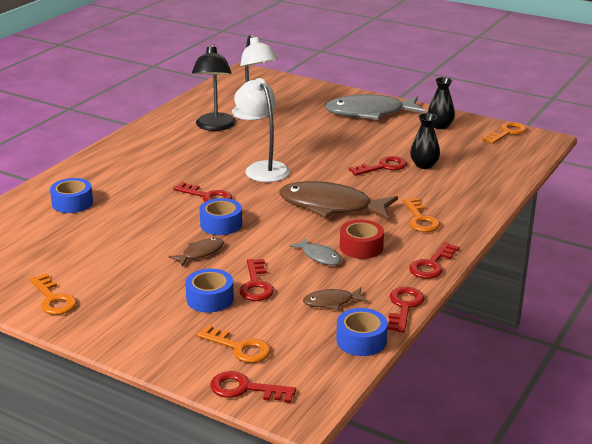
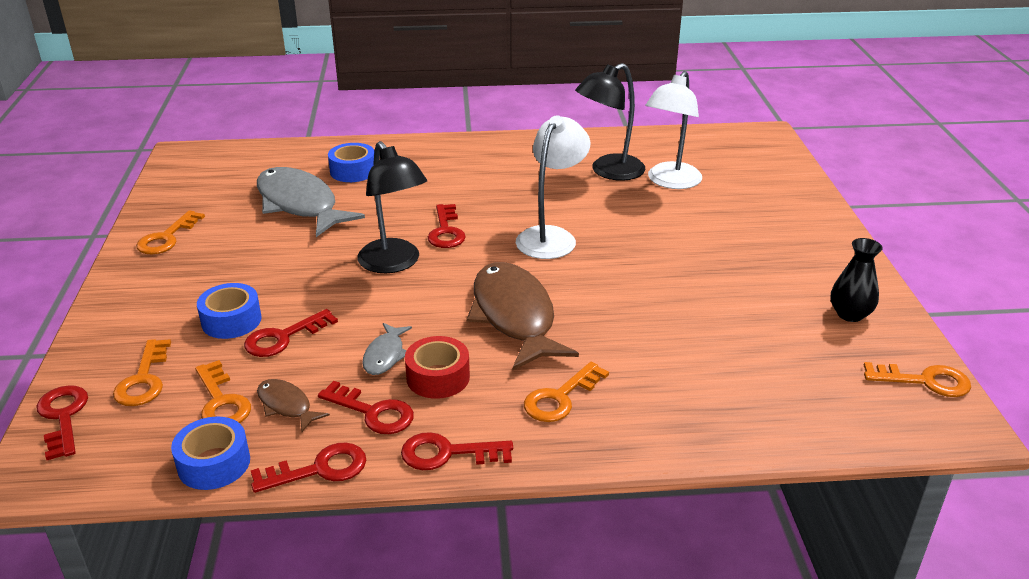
camera: 55 degrees right, 5 degrees up
brown fish [169,238,224,267] -> none
blue tape [200,198,242,235] -> black lamp [357,141,427,273]
grey fish [325,94,426,120] -> grey fish moved to [257,167,365,237]
red key [349,156,407,176] -> red key moved to [318,381,414,434]
black vase [410,113,440,169] -> none
none -> orange key [195,360,251,423]

